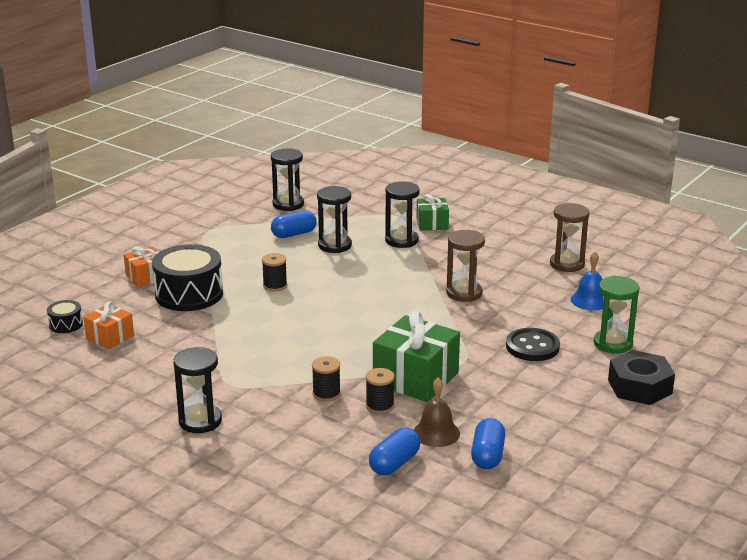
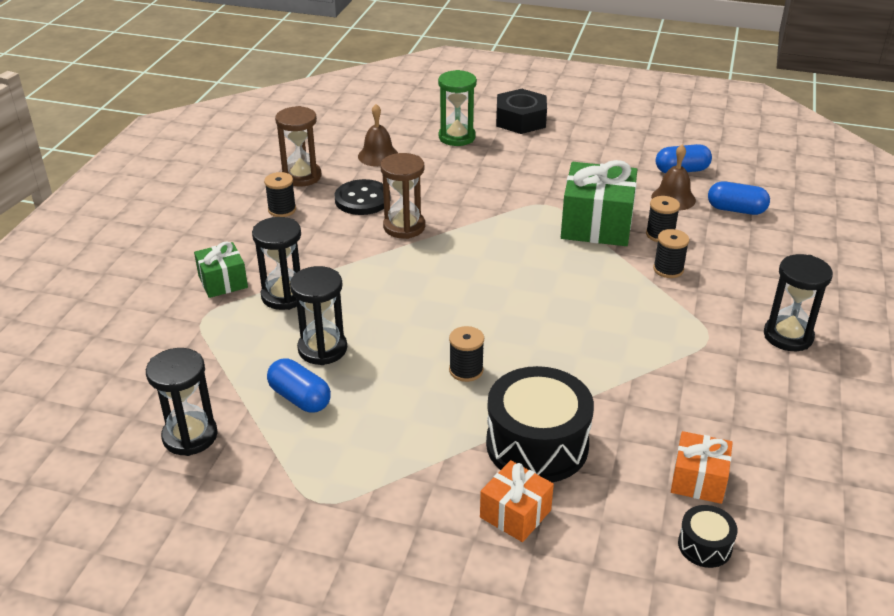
camera: 110 degrees left, 10 degrees up
black button [506,328,560,361] -> black button moved to [335,179,391,215]
blue bell [570,252,604,310] -> brown bell [358,104,398,167]
none -> black spool [264,172,296,217]

